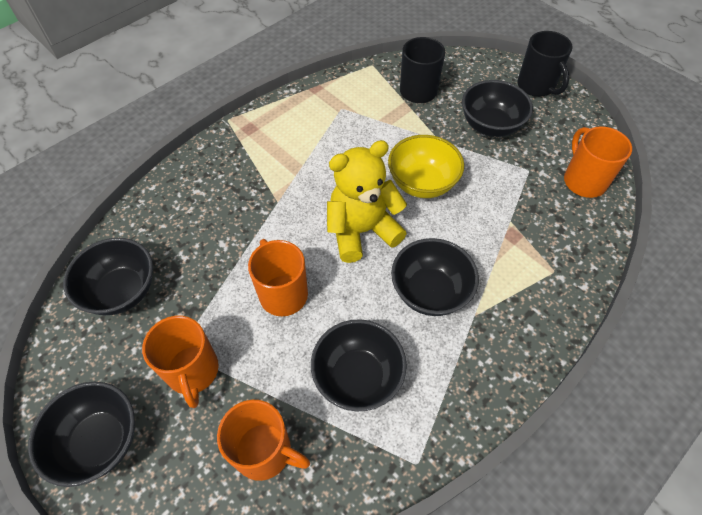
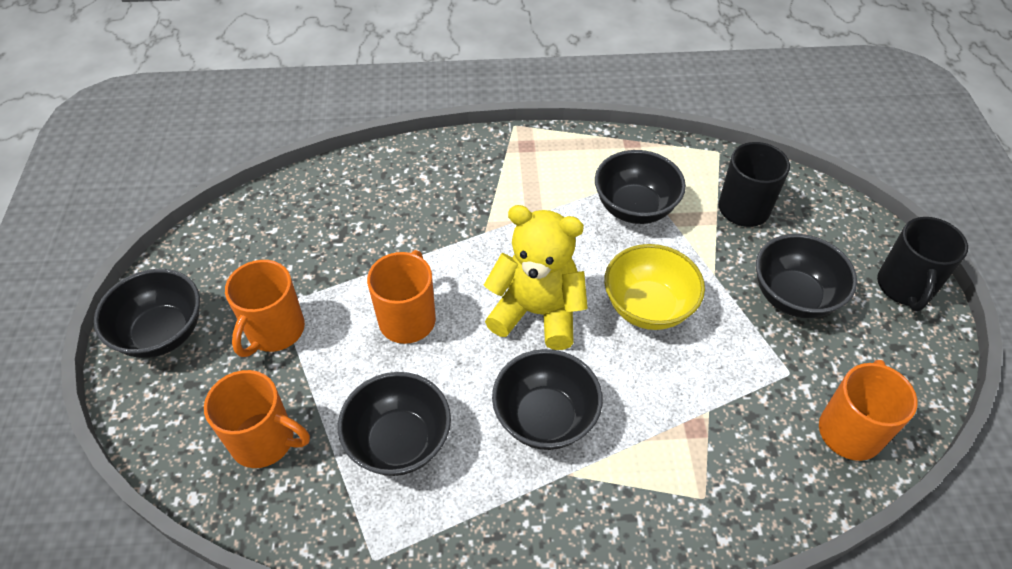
camera: 40 degrees right, 5 degrees down
black bowl [63,238,153,315] -> black bowl moved to [595,150,686,224]
orange mug [217,400,310,481] -> orange mug turned 45 degrees counterclockwise [204,370,310,468]

